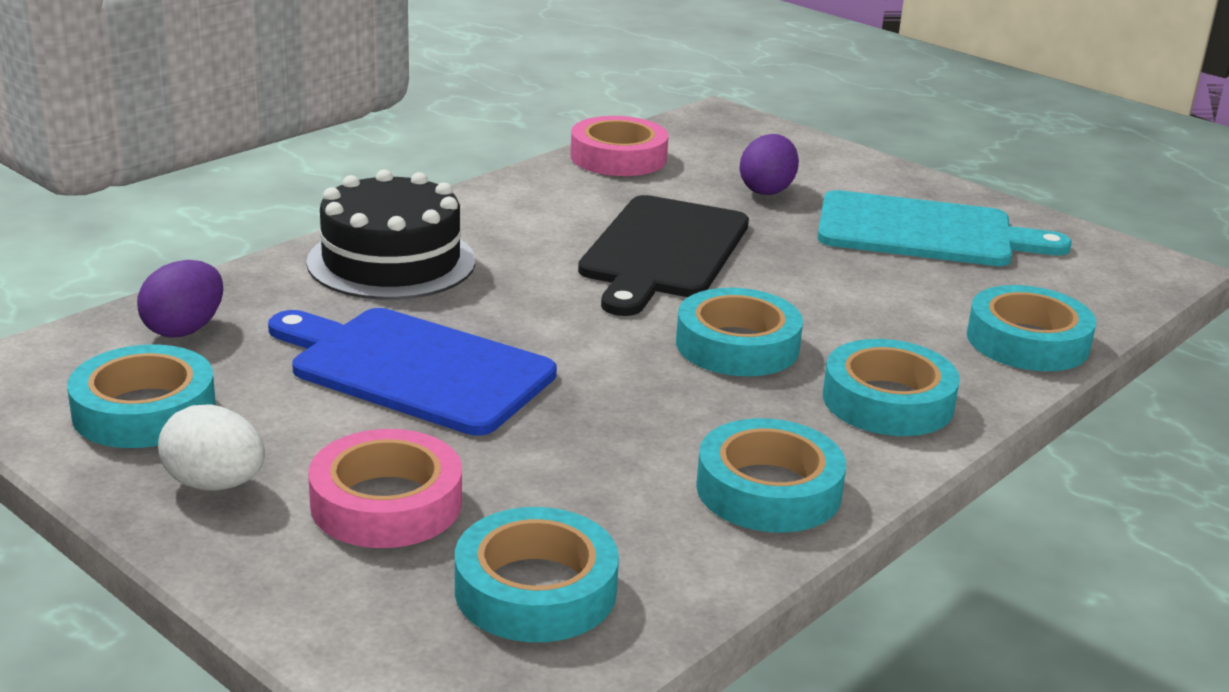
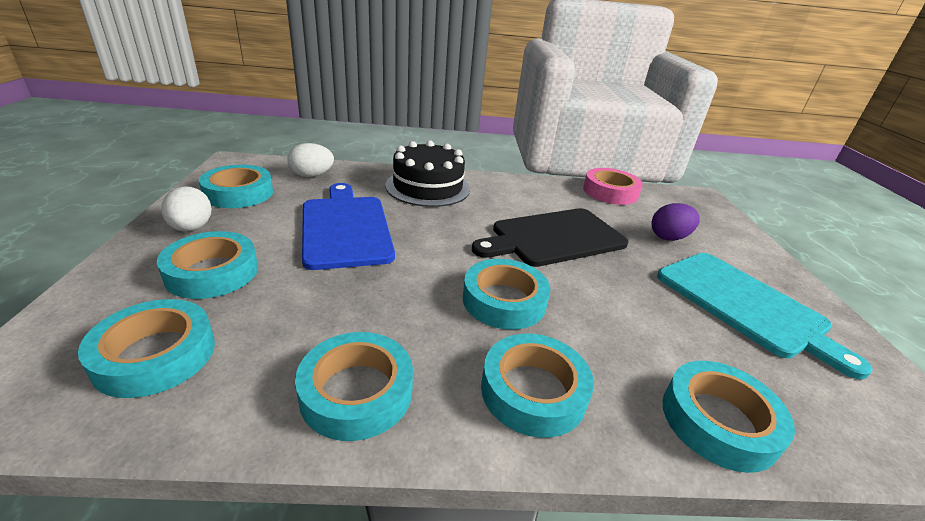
camera: 45 degrees right, 5 degrees up
purple egg [137,260,223,337] -> white egg [287,143,334,177]
pink tape [308,429,462,548] -> turquoise tape [157,231,258,299]

